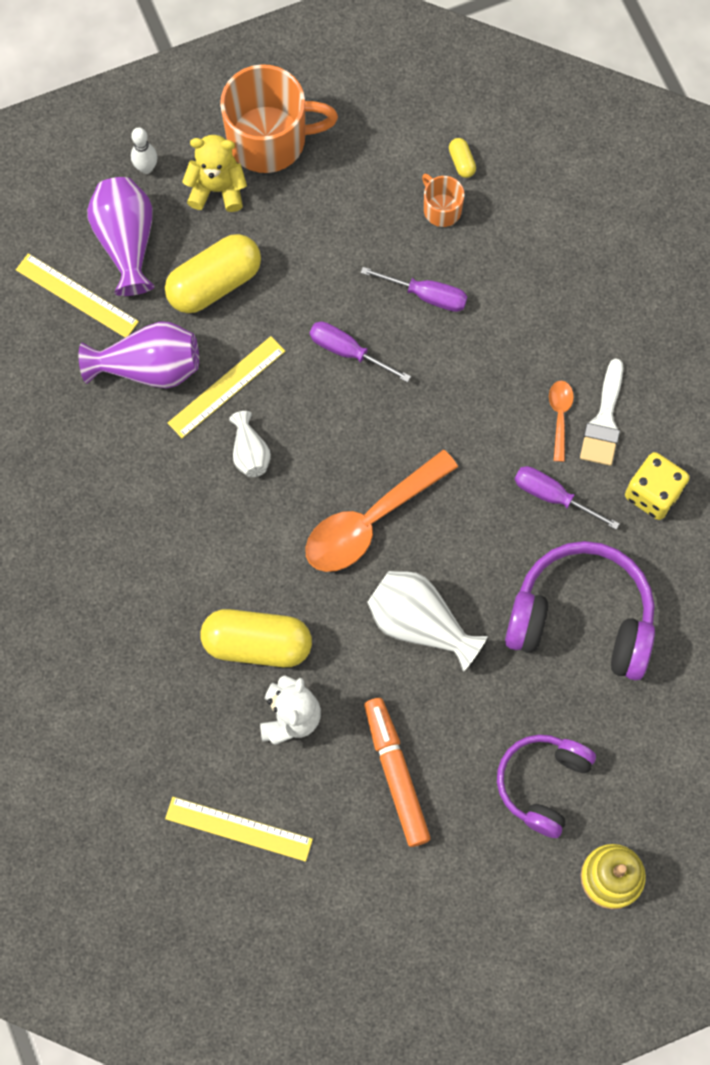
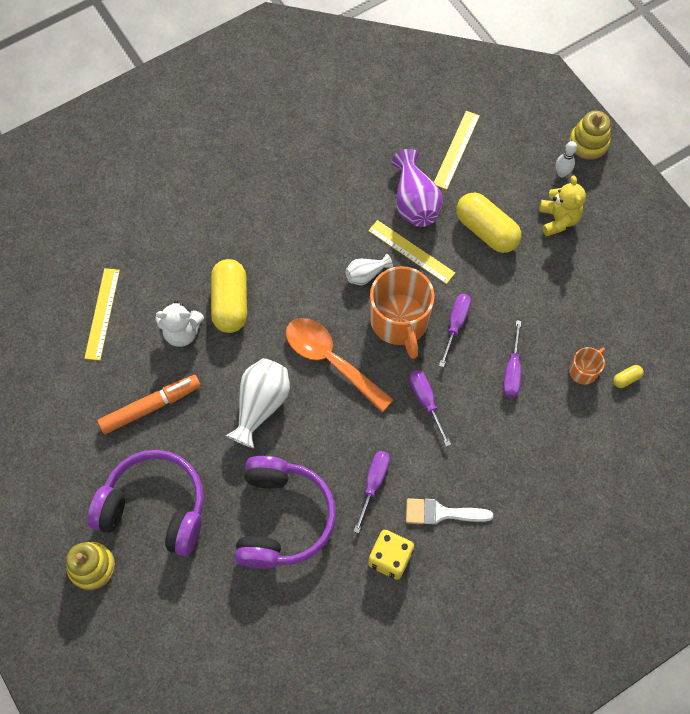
camera: 80 degrees right, 5 degrees down
purple vase [87,177,155,296] -> none
orange mug [220,64,338,173] -> orange mug moved to [370,266,435,359]
purple headphones [497,735,596,838] -> purple headphones [87,450,204,556], size x1.53
orange spoon [549,381,574,462] -> none
none -> purple screwdriver [409,370,451,447]
none -> yellow stacking toy [569,111,611,160]

